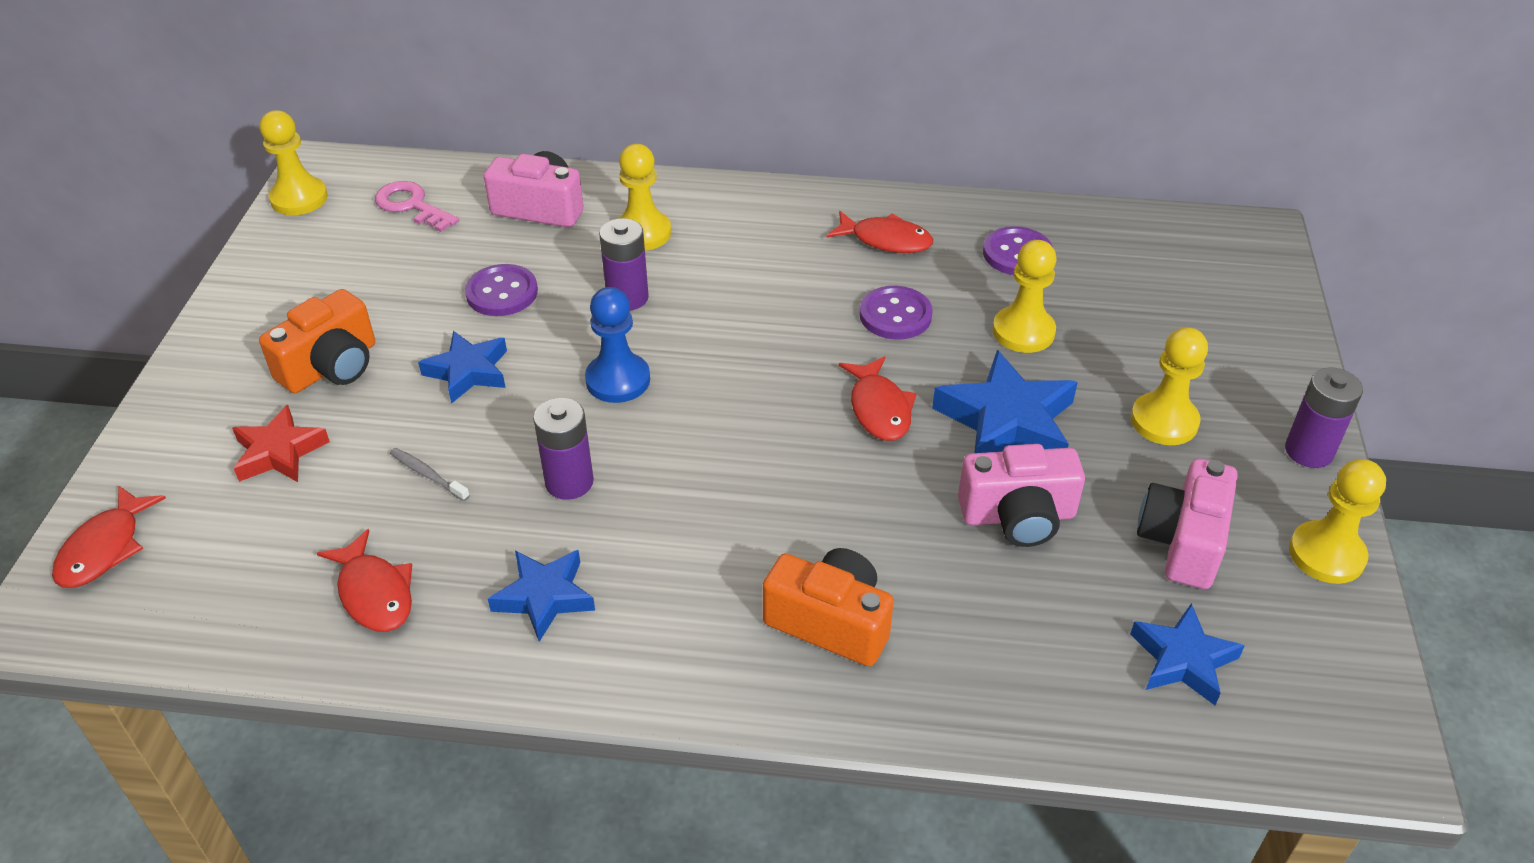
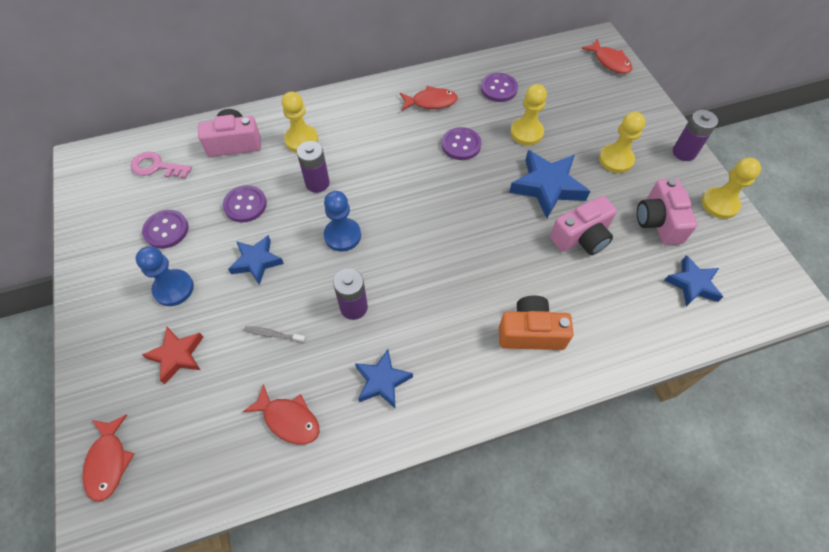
camera: 25 degrees left, 15 degrees up
orange camera [259,289,375,393] -> blue pawn [136,246,194,306]
yellow pawn [260,110,328,215] -> none
red fish [839,356,917,441] -> red fish moved to [582,39,632,74]
none -> purple button [142,210,189,249]

